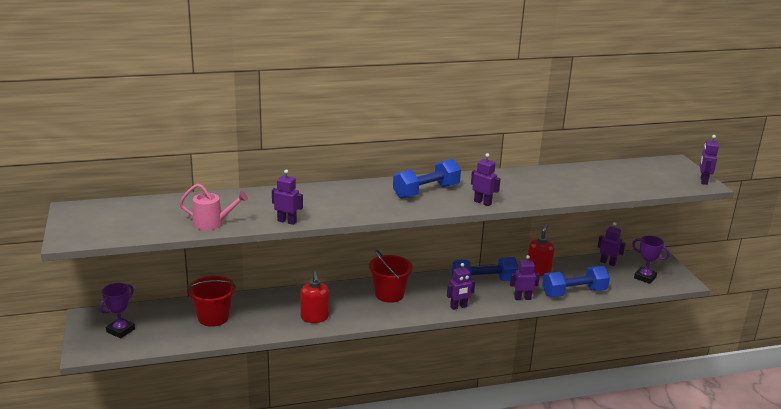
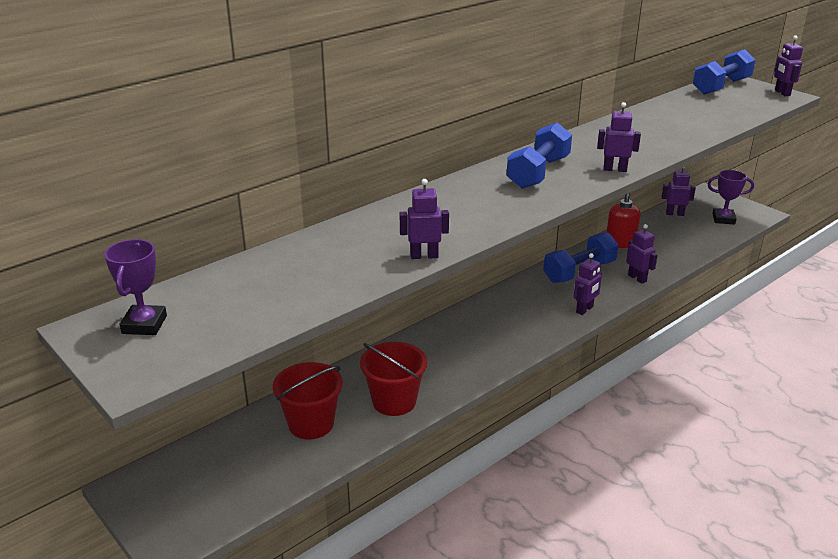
camera: 25 degrees left, 5 degrees up
purple trophy [99,283,135,338] -> purple trophy moved to [104,239,167,335]
pink watering can [179,184,248,230] -> none
red soap dispenser [300,271,329,323] -> none
red bucket [369,249,413,303] -> red bucket moved to [360,342,427,416]
purple robot [510,255,540,300] -> purple robot turned 90 degrees clockwise [626,224,658,284]
blue dumbbell [542,266,610,297] -> blue dumbbell moved to [693,49,756,95]

